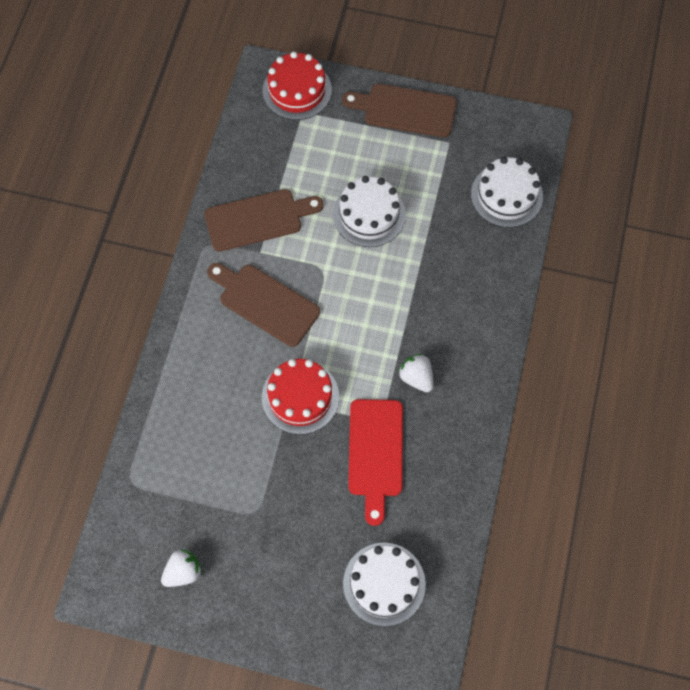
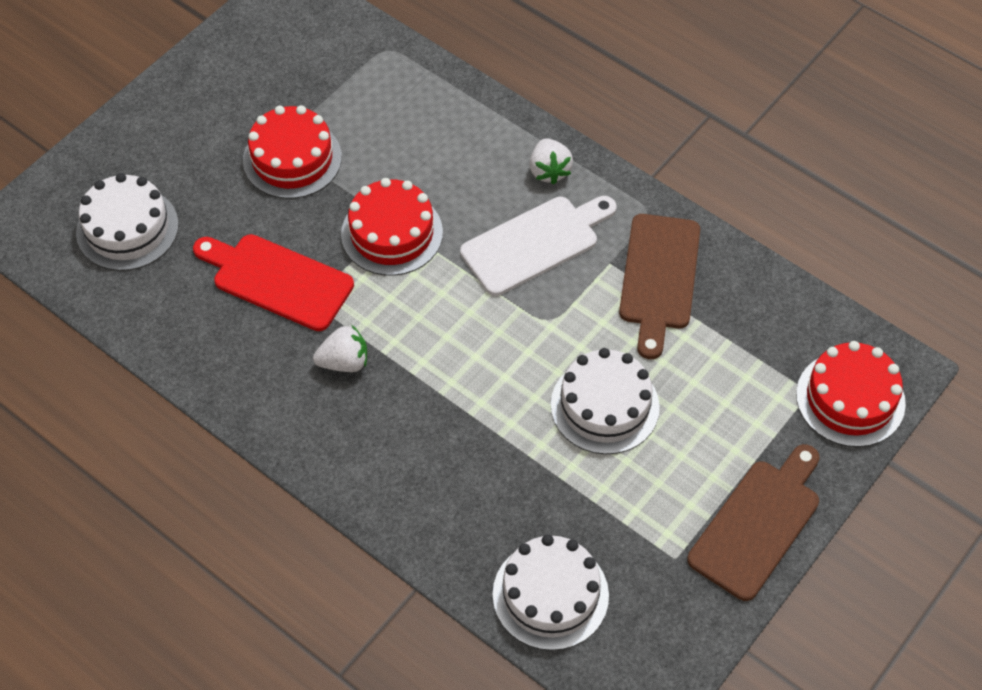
camera: 115 degrees right, 10 degrees down
white strawberry [161,549,202,587] -> white strawberry moved to [530,139,573,185]
brown cutting board [207,263,320,347] -> white cutting board [460,196,616,296]
none -> red cake [243,105,342,199]

